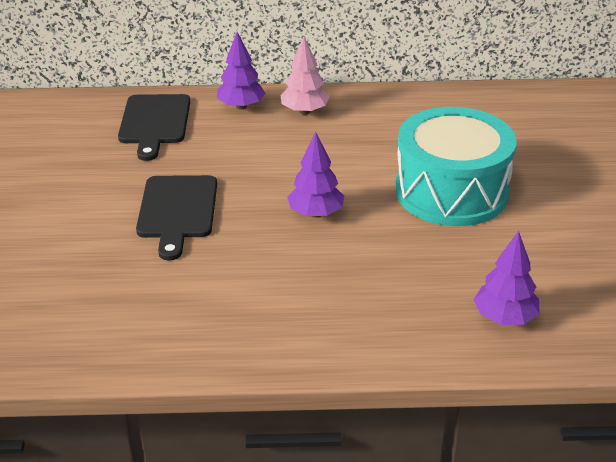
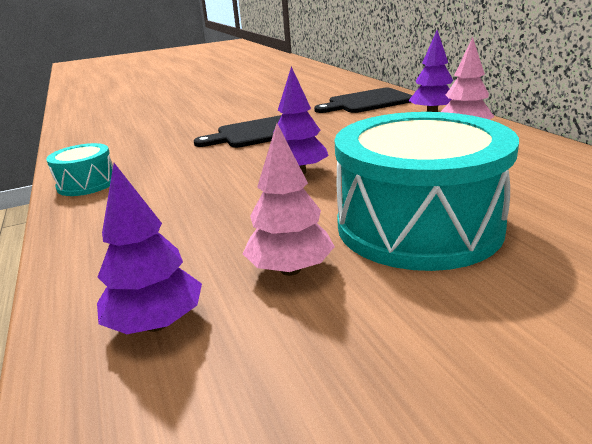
camera: 70 degrees right, 10 degrees down
none -> turquoise drum [46,143,113,196]
none -> pink tree [243,123,335,276]

